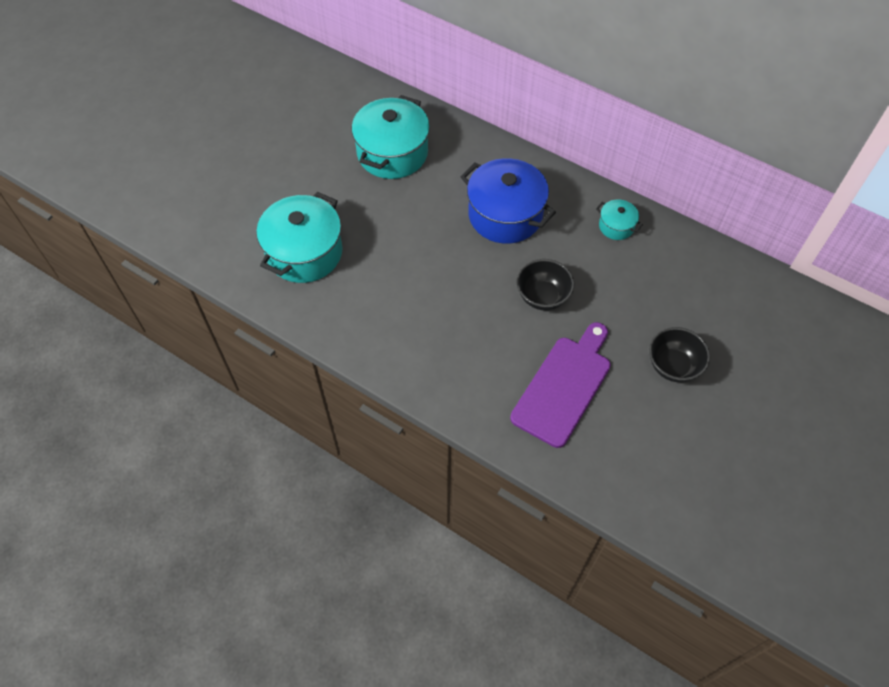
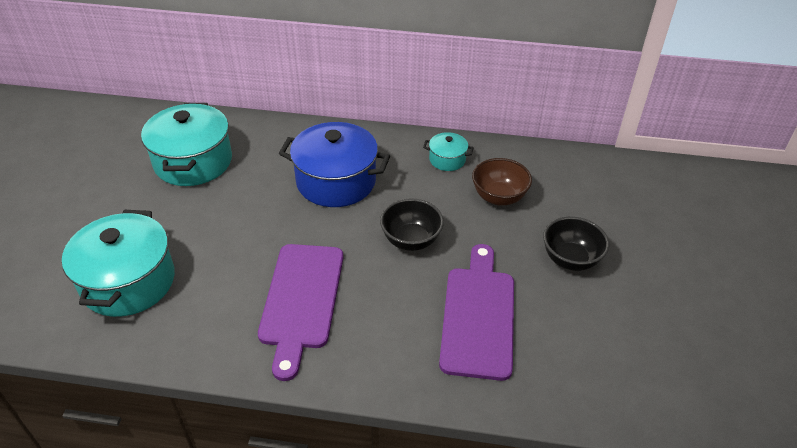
camera: 25 degrees left, 15 degrees down
none -> purple cutting board [258,244,343,381]
none -> brown bowl [472,158,532,205]

